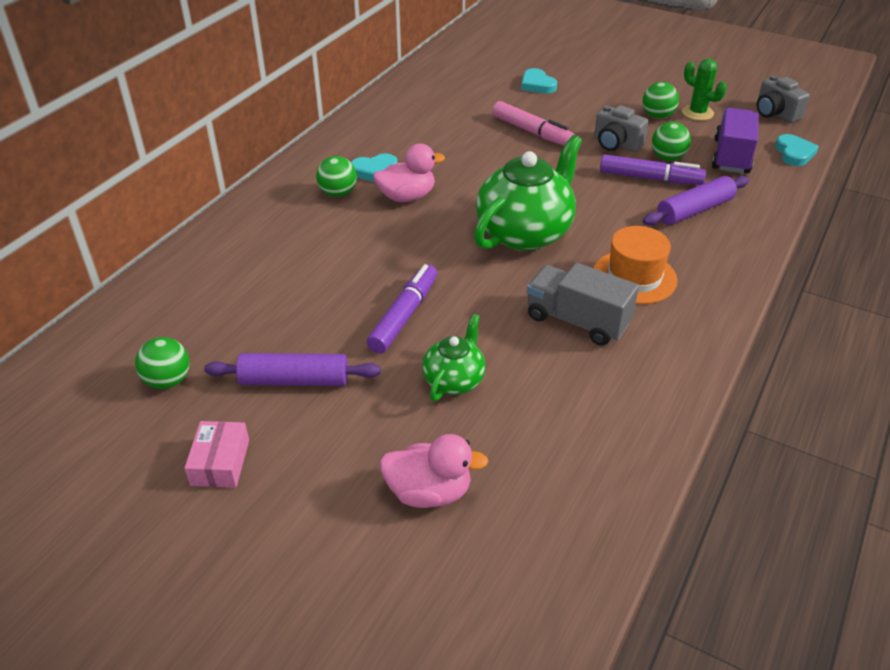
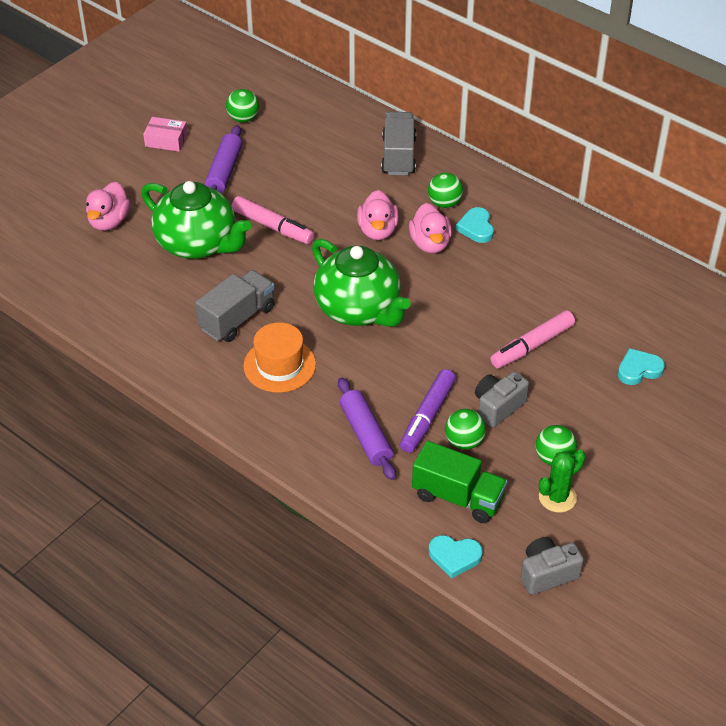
camera: 100 degrees right, 5 degrees up
purple marker [367,264,437,353] -> pink marker [232,196,314,244]
green teapot [422,314,486,401] -> green teapot [141,181,251,259], size x1.88
purple truck [712,108,759,173] -> green truck [412,441,507,523]
none -> pink duck [357,190,399,240]
none -> grey truck [381,112,416,175]

